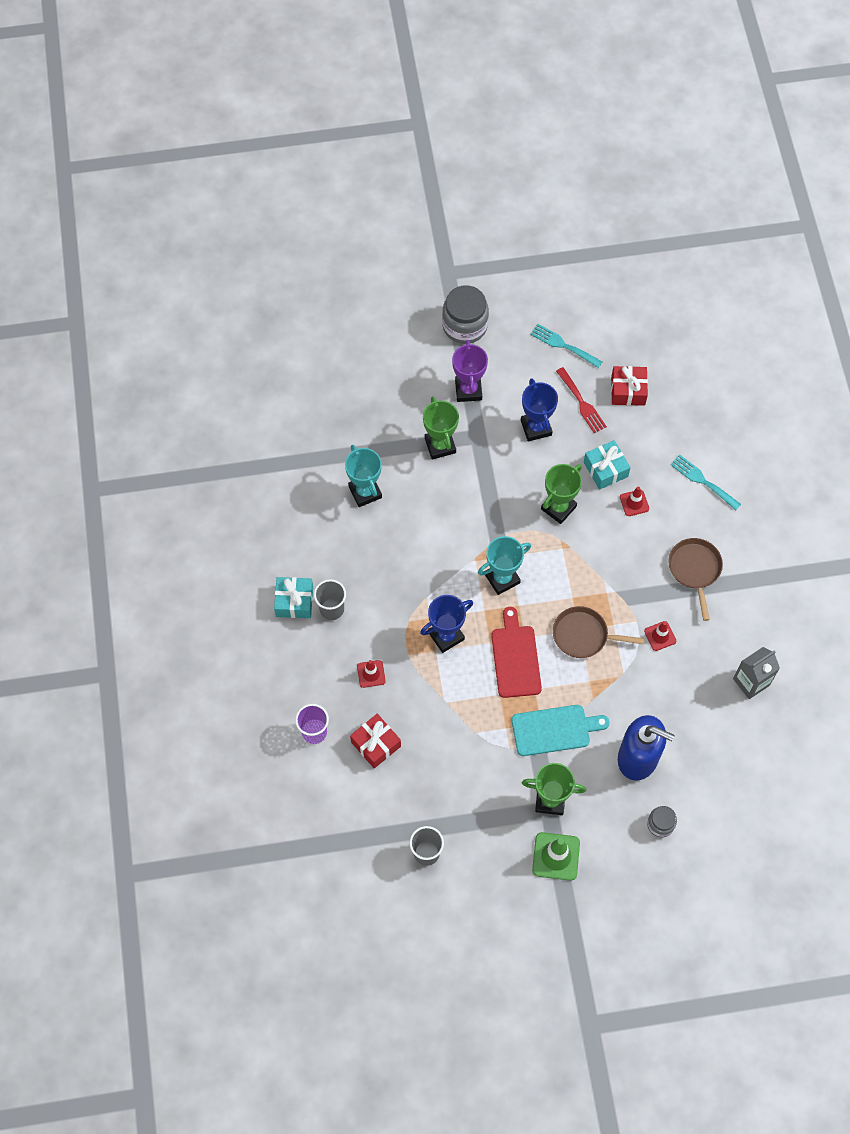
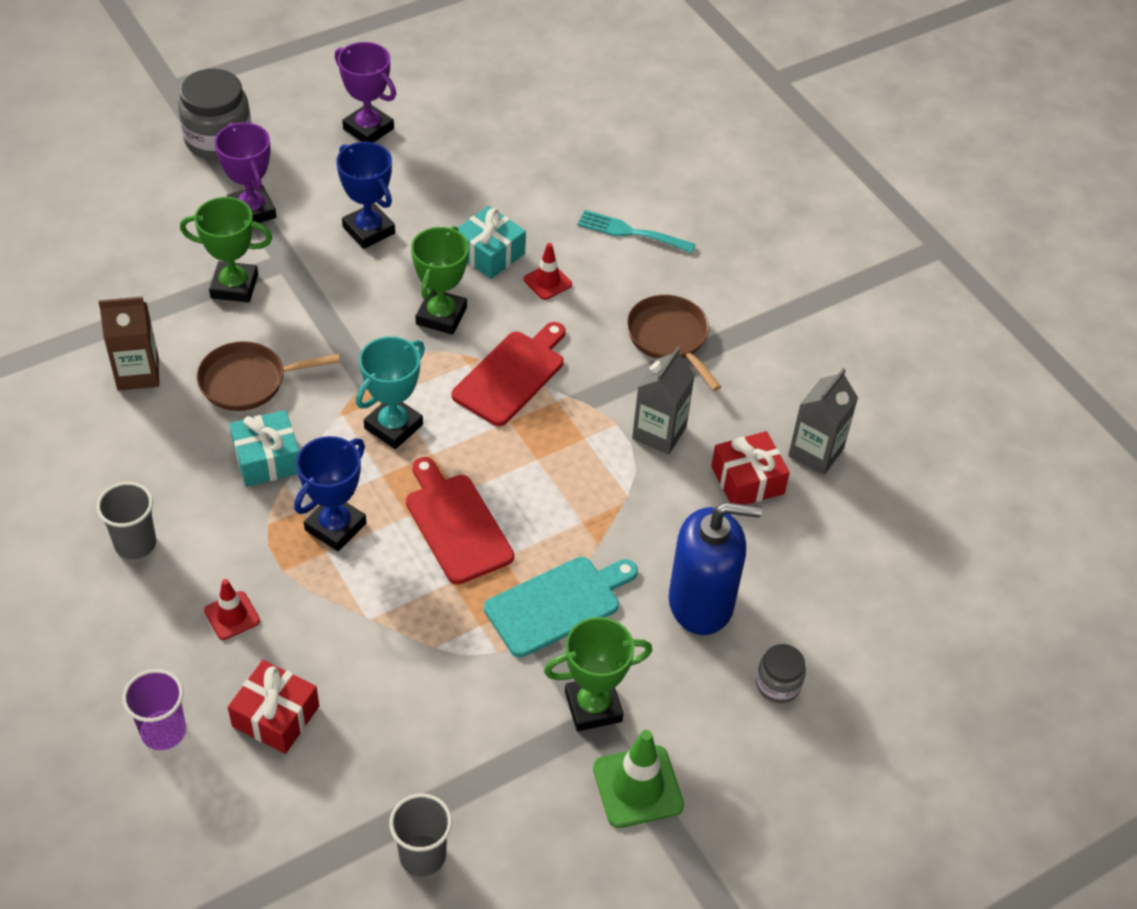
camera: 25 degrees left, 15 degrees down
turquoise gift [274,577,313,618] -> turquoise gift moved to [229,410,299,487]
turquoise trophy [345,445,382,507] -> brown carton [98,296,159,391]
green trophy [423,397,459,460] -> green trophy turned 45 degrees counterclockwise [180,197,272,303]
turquoise fork [530,324,602,368] -> purple trophy [335,42,396,143]
brown pan [553,606,645,658] -> brown pan moved to [197,341,340,411]
red fork [556,367,607,433] -> none
red gift [611,366,648,406] -> red gift moved to [711,431,790,505]
red traffic cone [644,621,676,651] -> grey carton [632,347,695,455]
none -> red cutting board [452,322,565,426]

